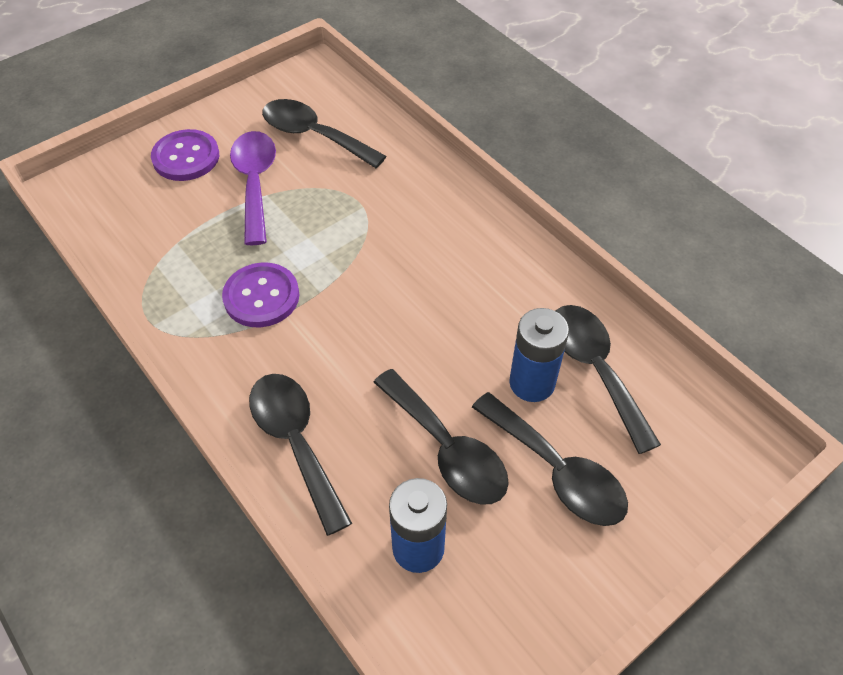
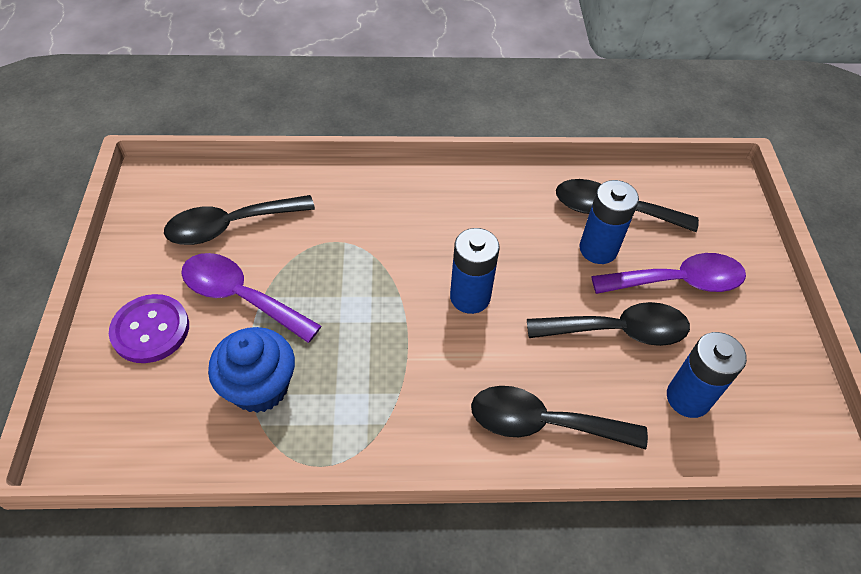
camera: 55 degrees left, 0 degrees up
purple button [222,263,299,327] -> none
black spoon [472,392,628,526] -> purple spoon [591,253,746,294]
none -> blue cupcake [208,327,295,413]
none -> blue battery [450,228,499,314]

